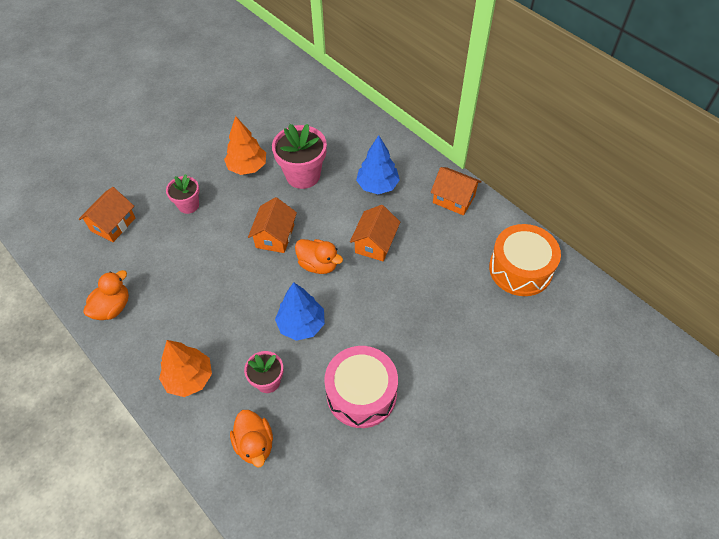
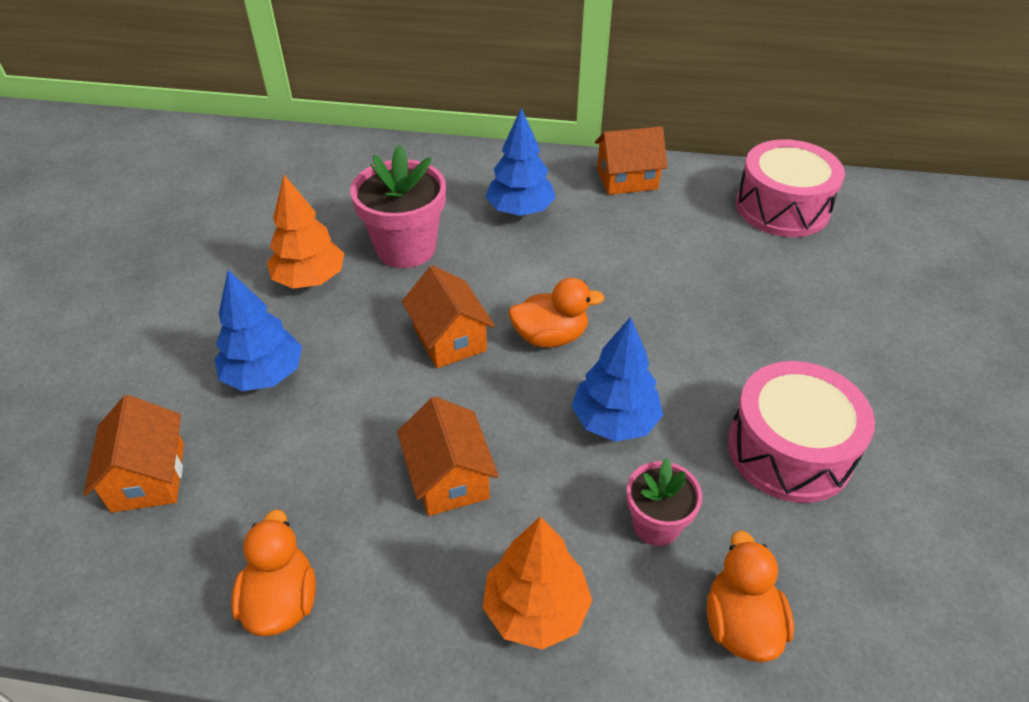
camera: 40 degrees left, 10 degrees down
pink flower pot [166,174,199,214] -> blue tree [215,270,302,391]
orange duck [230,410,273,467] -> orange duck turned 120 degrees counterclockwise [707,530,794,662]
orange house [350,205,400,261] -> orange house moved to [397,397,499,516]
orange drum [489,224,561,296] -> pink drum [736,139,845,237]

